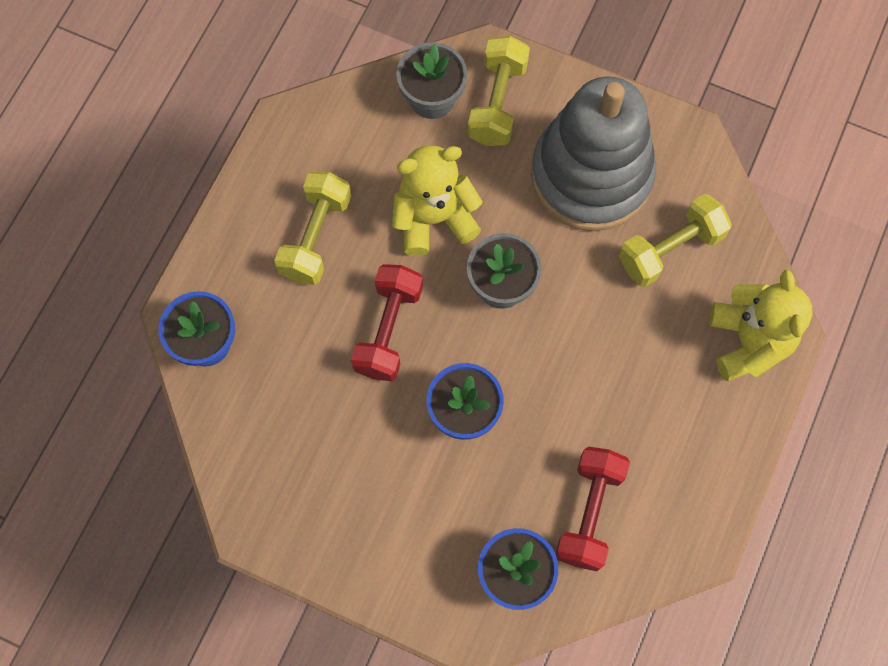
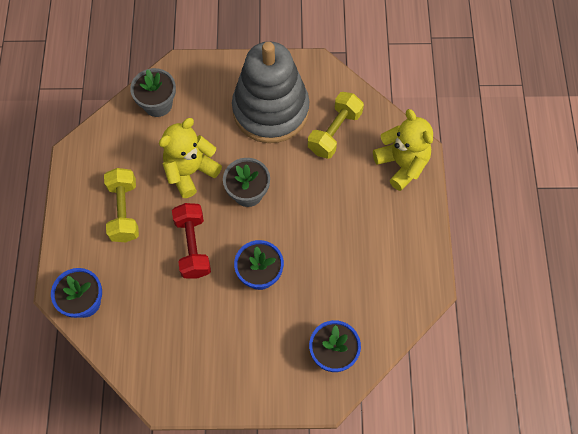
camera: 25 degrees left, 5 degrees down
yellow dumbbell [468,36,530,146] -> none
red dumbbell [556,447,630,571] -> none

